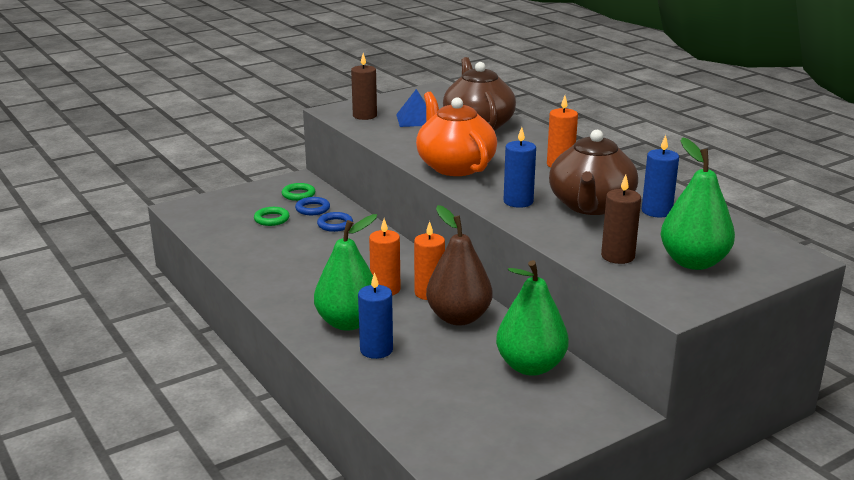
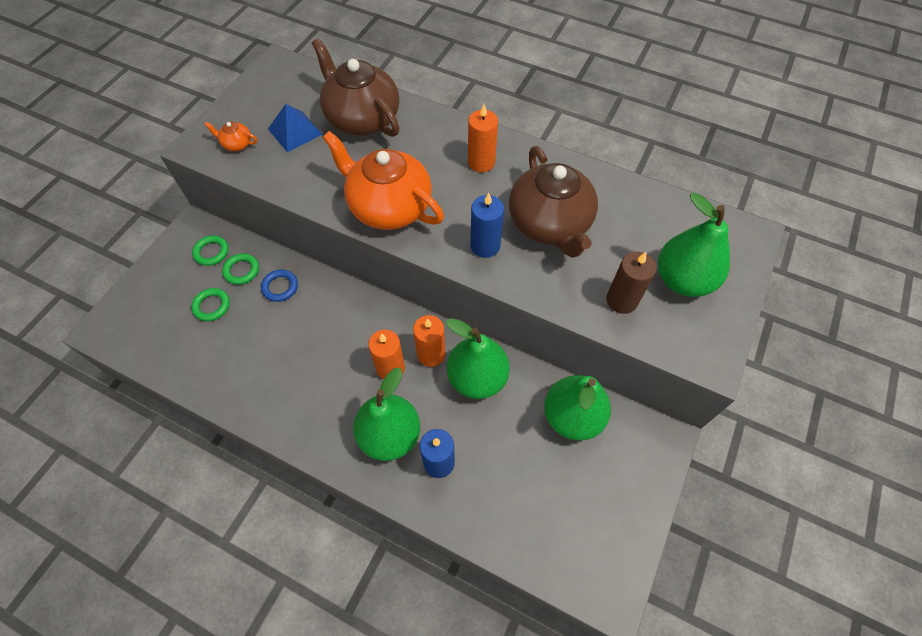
camera: 30 degrees left, 35 degrees up
blue ring [295,197,330,215] -> green ring [222,253,259,285]
brown candle [351,53,377,120] -> orange teapot [204,122,257,151]
brown pear [426,205,493,325] -> green pear [446,318,510,399]
blue candle [642,135,679,217] -> none

